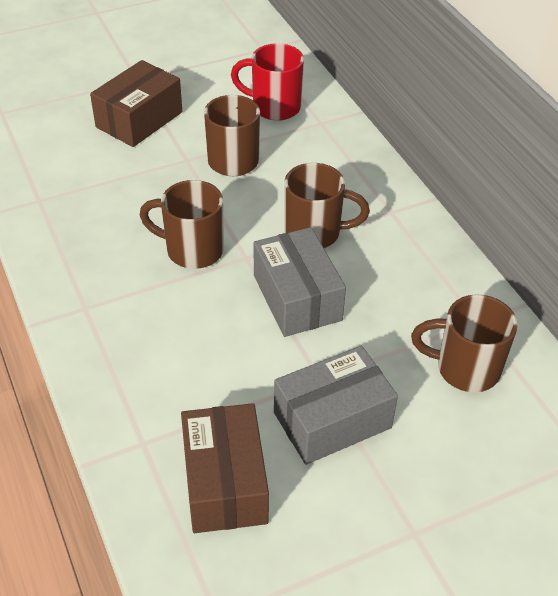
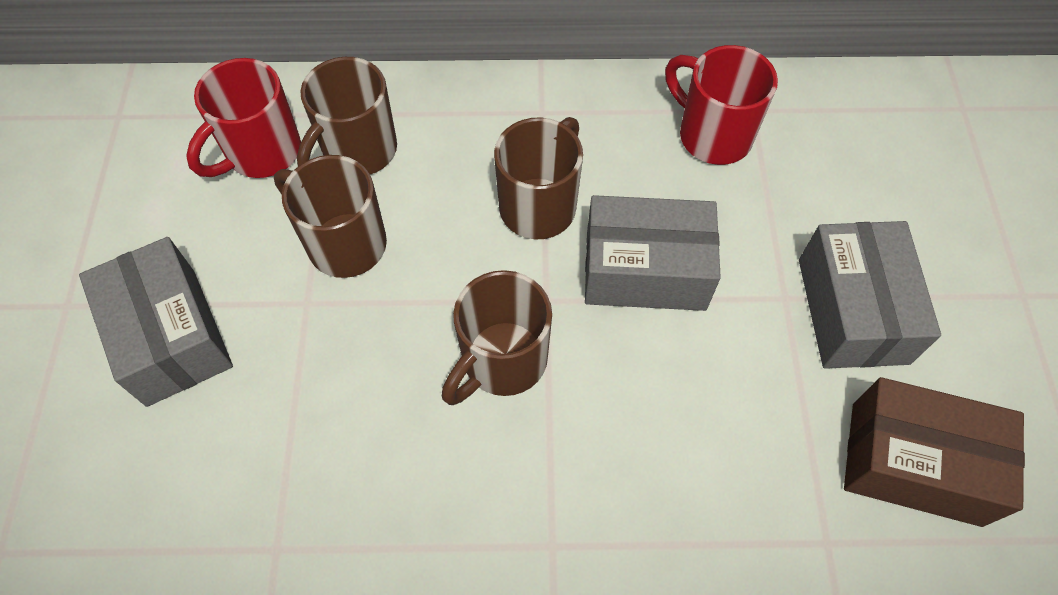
camera: 65 degrees left, 15 degrees up
brown box [90,60,182,147] -> grey box [79,237,233,407]
brown mug [411,294,517,392] -> brown mug moved to [297,57,397,174]
none -> red mug [665,45,778,165]

